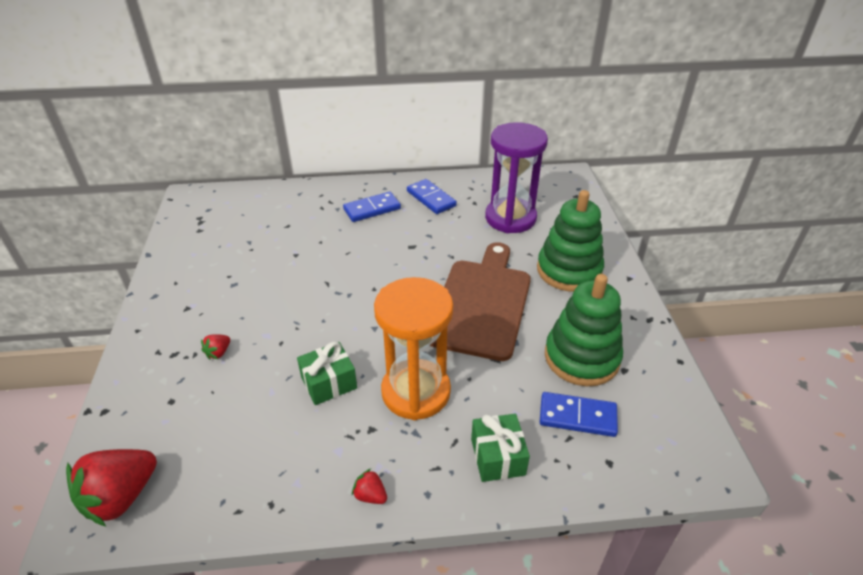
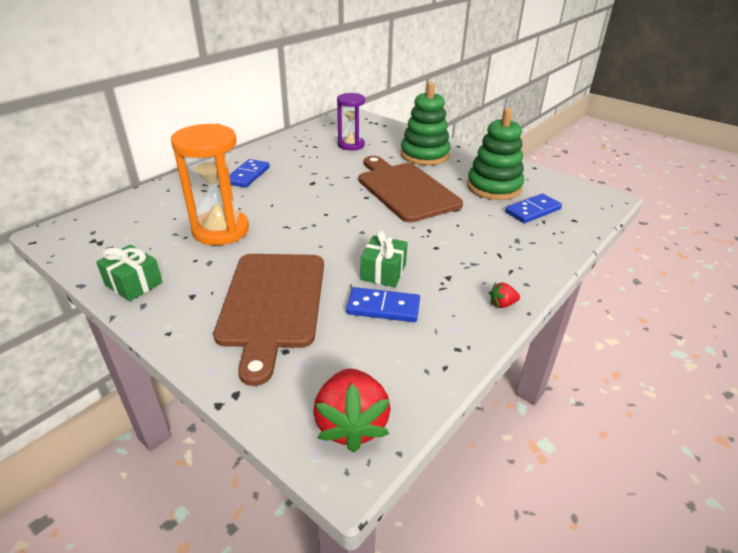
camera: 45 degrees left, 5 degrees down
red strawberry [201,334,230,360] -> brown cutting board [213,254,324,386]
orange hourglass [374,277,453,420] -> orange hourglass moved to [171,124,249,245]
blue domino [407,179,457,214] -> blue domino moved to [346,287,420,322]
green gift [471,414,530,482] -> green gift moved to [96,245,162,301]
purple hourglass [485,122,548,233] -> purple hourglass [337,93,365,150], size x0.64

